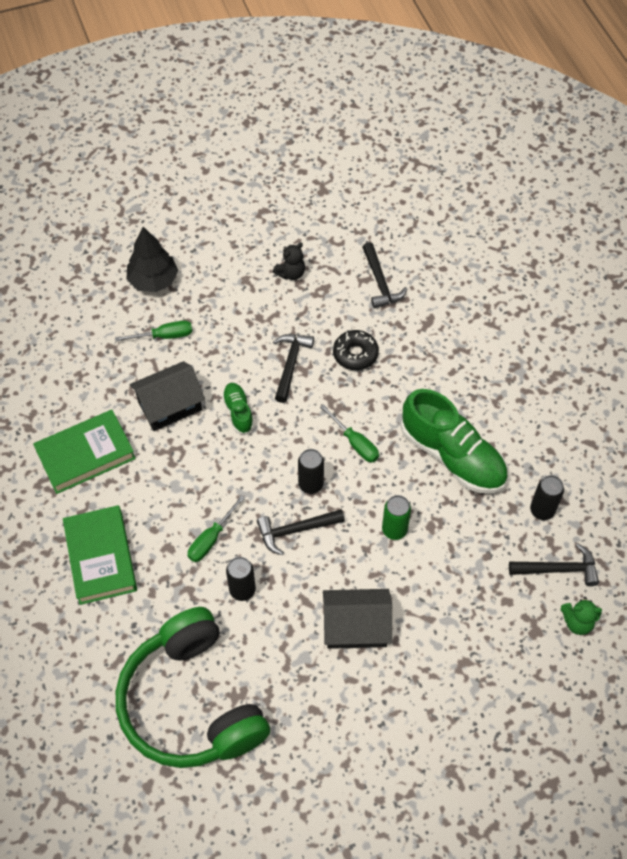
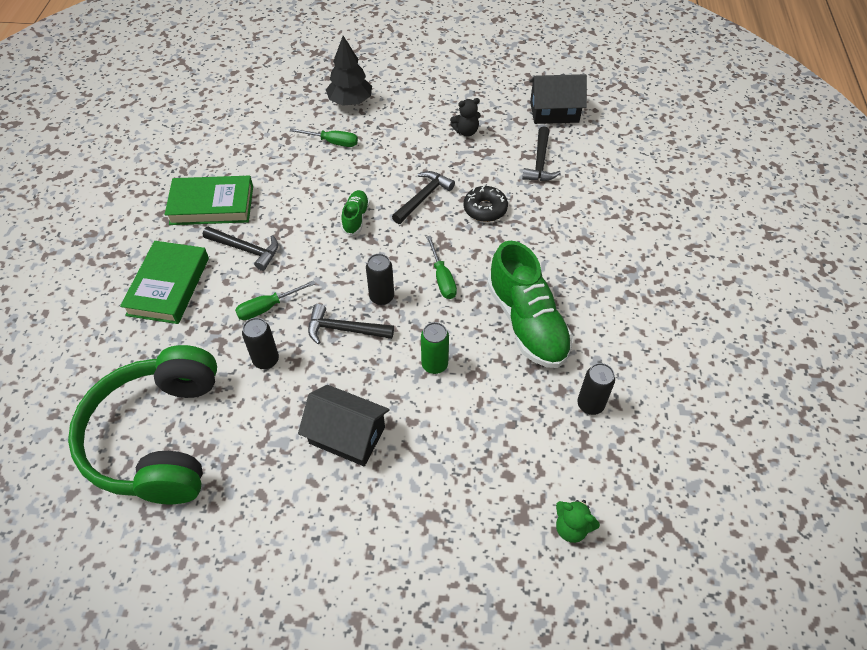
camera: 25 degrees right, 5 degrees down
black house [129,361,205,431] -> black house moved to [529,74,587,124]
black hammer [509,543,599,586] -> black hammer moved to [203,227,278,271]

